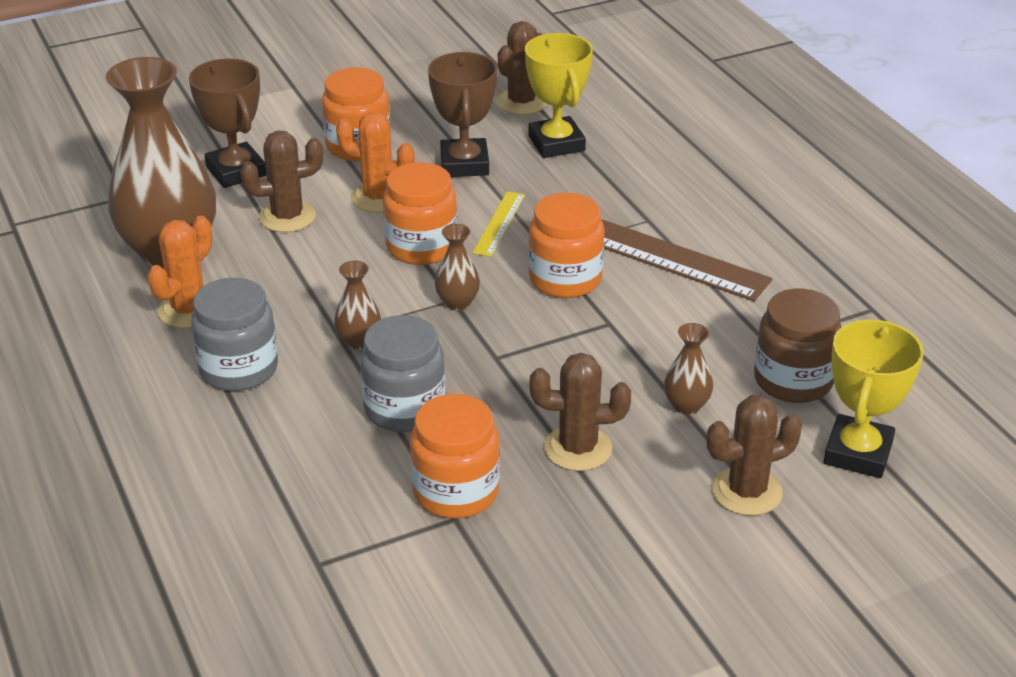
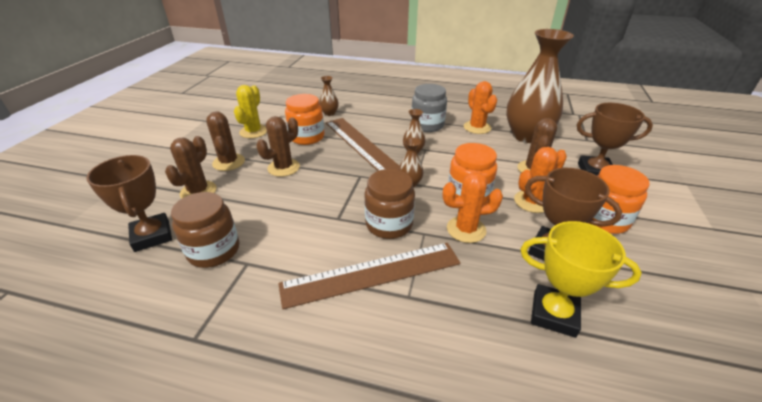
camera: 130 degrees right, 0 degrees up
grey jar [360,315,446,432] -> brown ruler [326,118,399,171]
yellow ruler [472,191,525,257] -> orange cactus [443,172,503,243]
brown cactus [497,21,547,115] -> brown cactus moved to [206,111,245,171]
orange jar [528,193,605,298] -> brown jar [364,169,415,239]
brown vase [664,323,713,415] -> brown vase moved to [319,76,339,116]
yellow trophy [824,320,924,478] -> brown trophy [86,155,172,252]
none -> yellow cactus [234,85,267,138]

